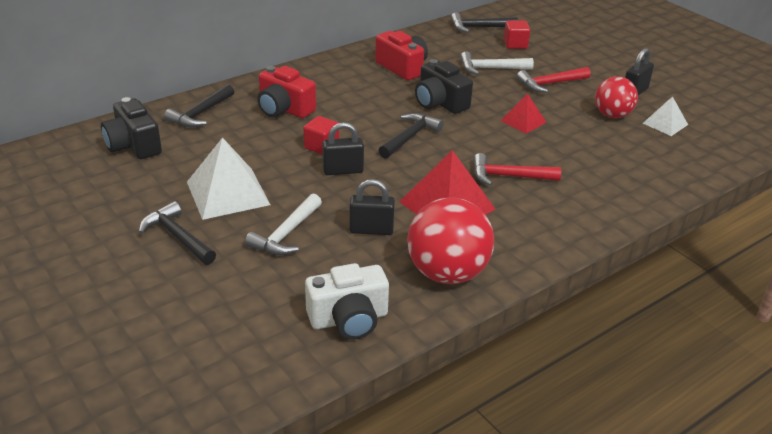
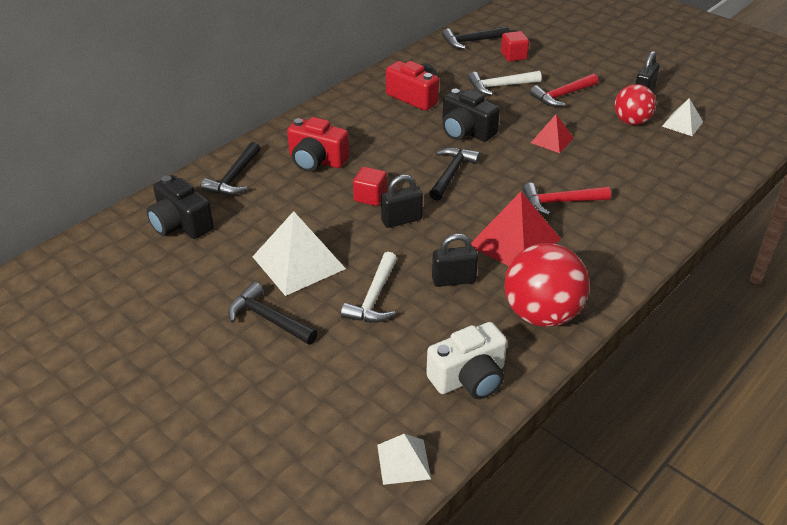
camera: 10 degrees left, 5 degrees up
none -> white pyramid [377,434,431,485]

